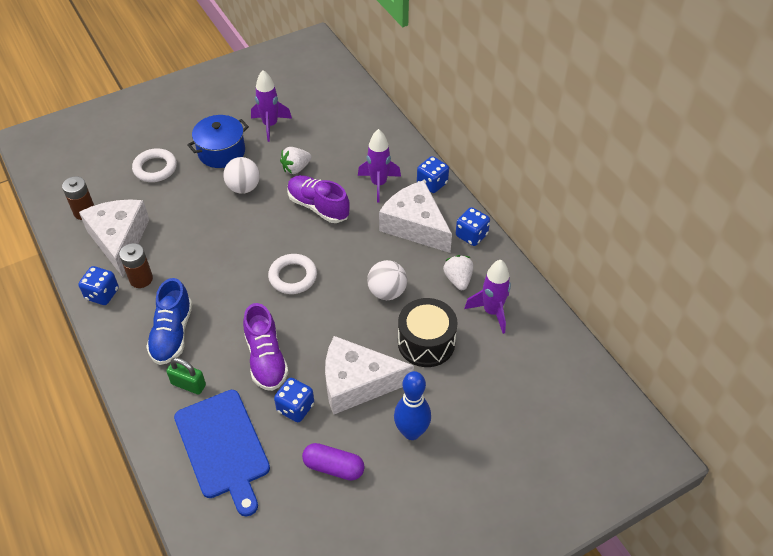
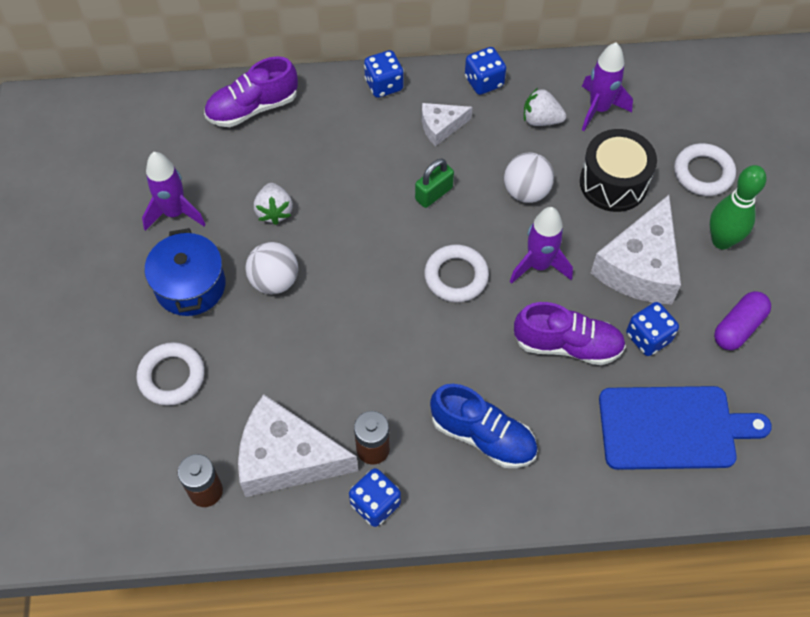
camera: 65 degrees left, 10 degrees up
green padlock [166,358,206,395] -> green padlock moved to [415,159,454,208]
purple shoe [287,175,350,223] -> purple shoe moved to [204,56,298,127]
purple rocket [358,129,401,202] -> purple rocket moved to [510,207,573,284]
white cheese [379,180,452,253] -> white cheese [422,103,473,146], size x0.52
blue bowling pin [394,371,431,440] -> green bowling pin [710,165,766,249]
none -> white ring [674,143,736,196]

